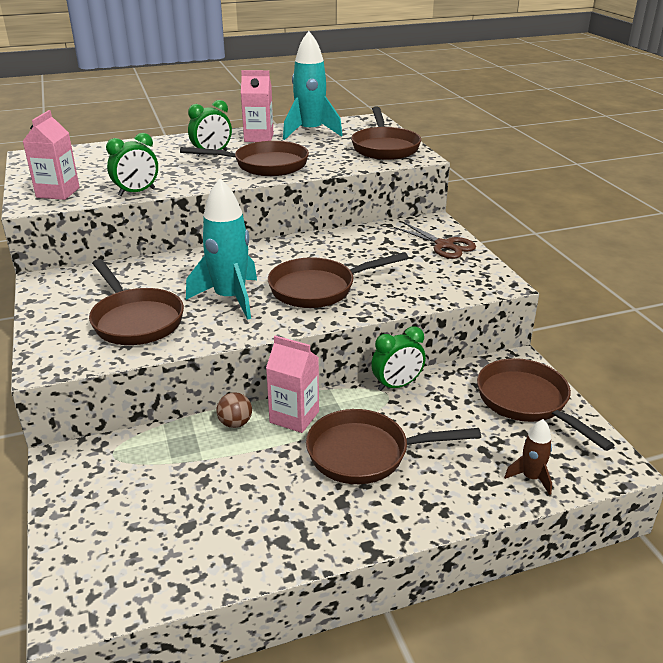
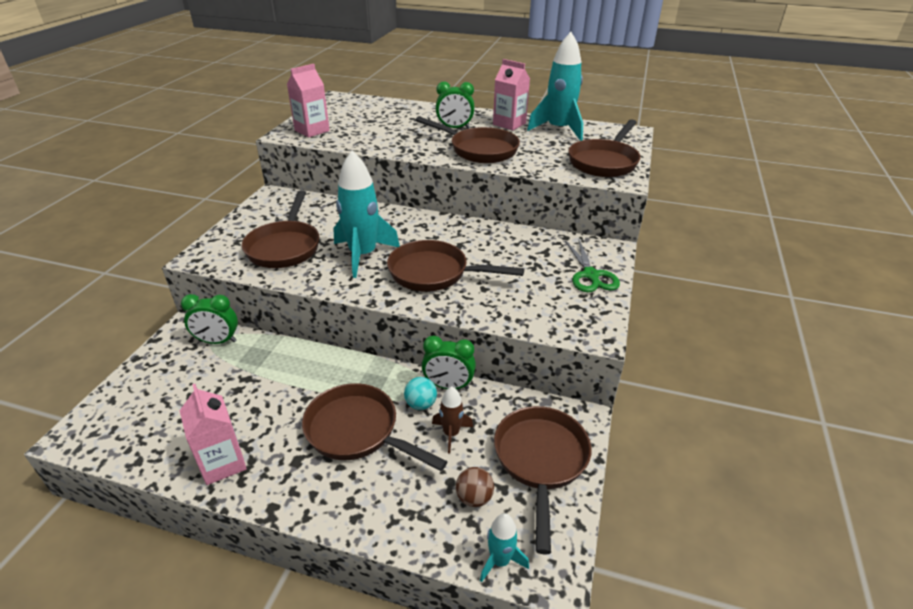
camera: 35 degrees right, 5 degrees up
green clock [106,133,158,196] -> green clock moved to [181,294,238,344]
brown ball [216,392,252,428] -> brown ball moved to [456,467,494,507]
pink carton [266,336,319,433] -> pink carton moved to [180,384,247,485]
brown scissors [393,222,476,259] -> green scissors [565,240,620,292]
brown rocket [504,419,552,495] -> brown rocket moved to [432,386,473,453]
none -> turquoise ball [404,377,437,410]
none -> turquoise rocket [480,513,529,582]

